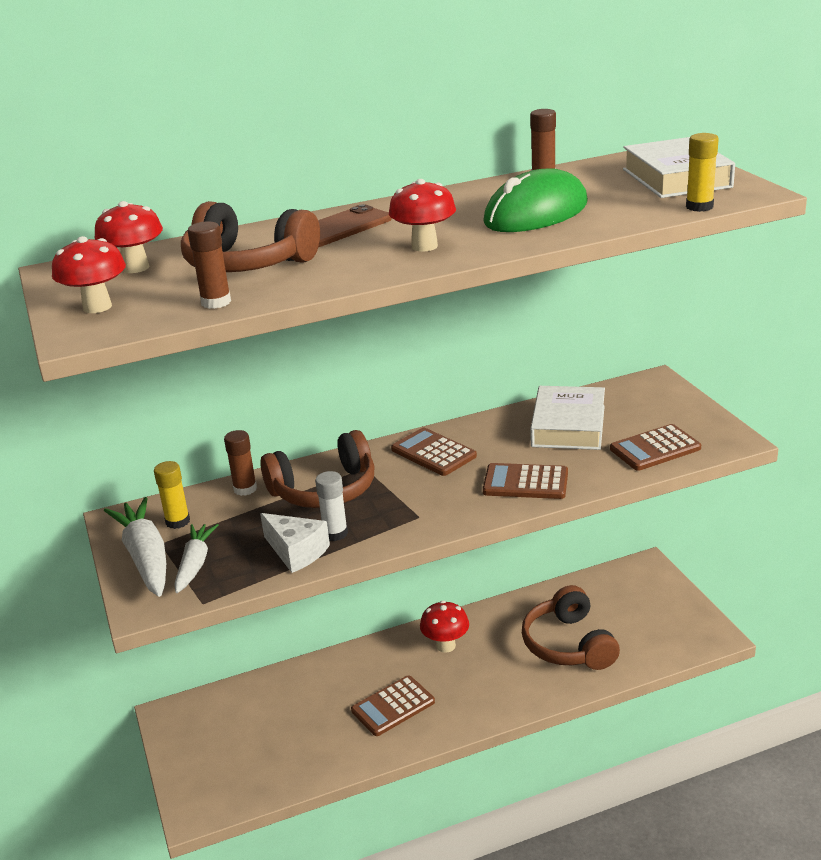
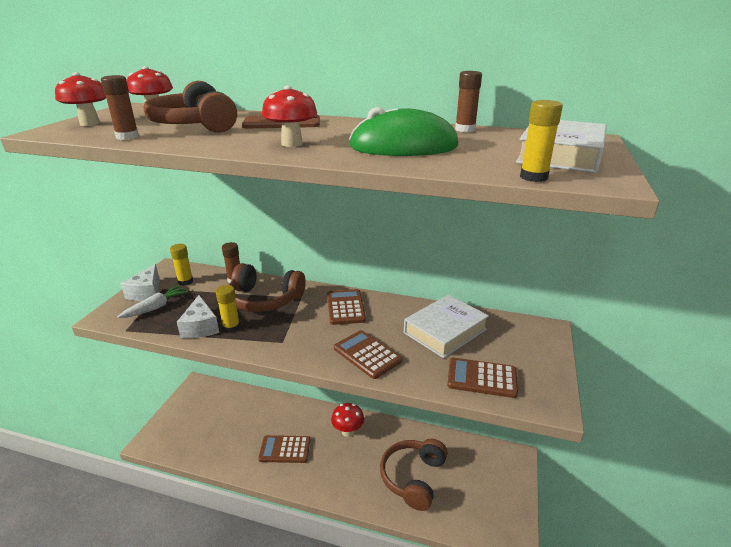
camera: 35 degrees right, 0 degrees up
white carrot [104,497,166,597] -> white cheese [121,264,159,301]
white glue stick [315,471,348,541] -> yellow glue stick [216,285,240,333]

